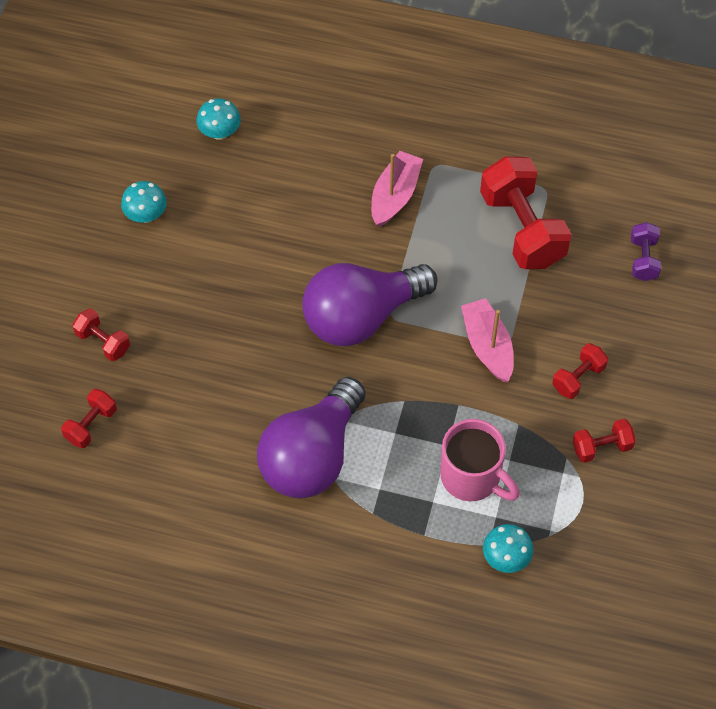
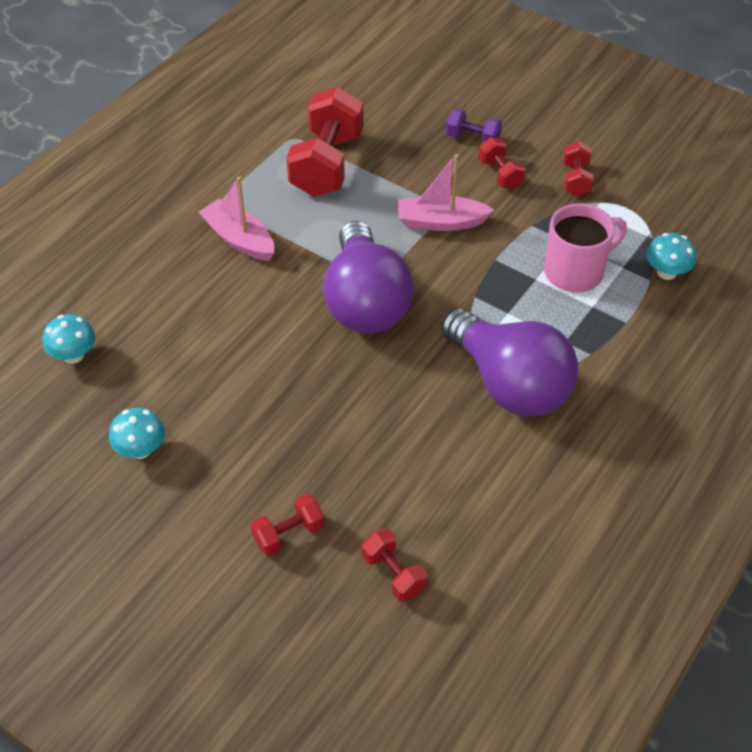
camera: 70 degrees left, 10 degrees down
red dumbbell [480,156,572,269] -> red dumbbell turned 75 degrees counterclockwise [286,87,363,197]
purple dumbbell [631,222,661,281] -> purple dumbbell moved to [446,109,502,143]

